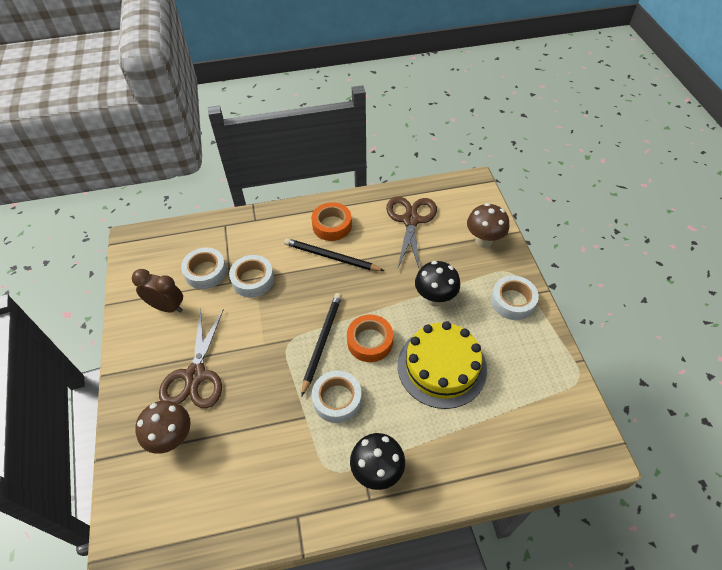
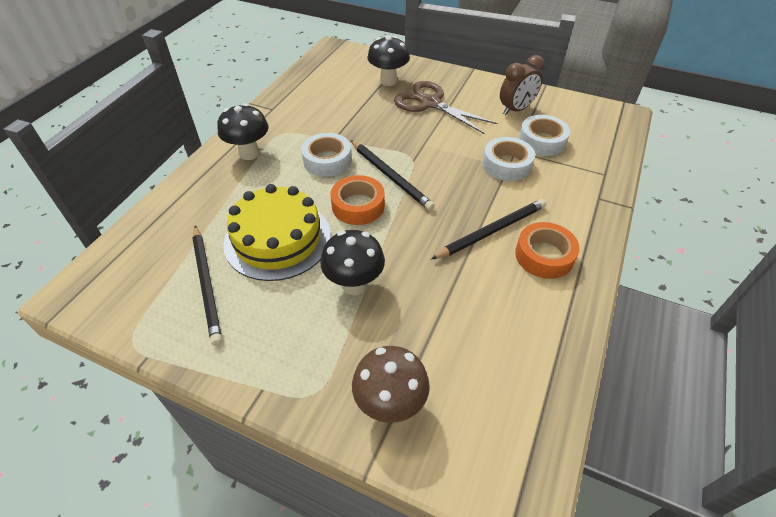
camera: 125 degrees right, 5 degrees down
brown mushroom [135,400,190,454] -> black mushroom [368,36,410,86]
brown scissors [386,197,437,270] -> none
white tape [491,276,539,320] -> none
none -> black pencil [192,225,222,346]

